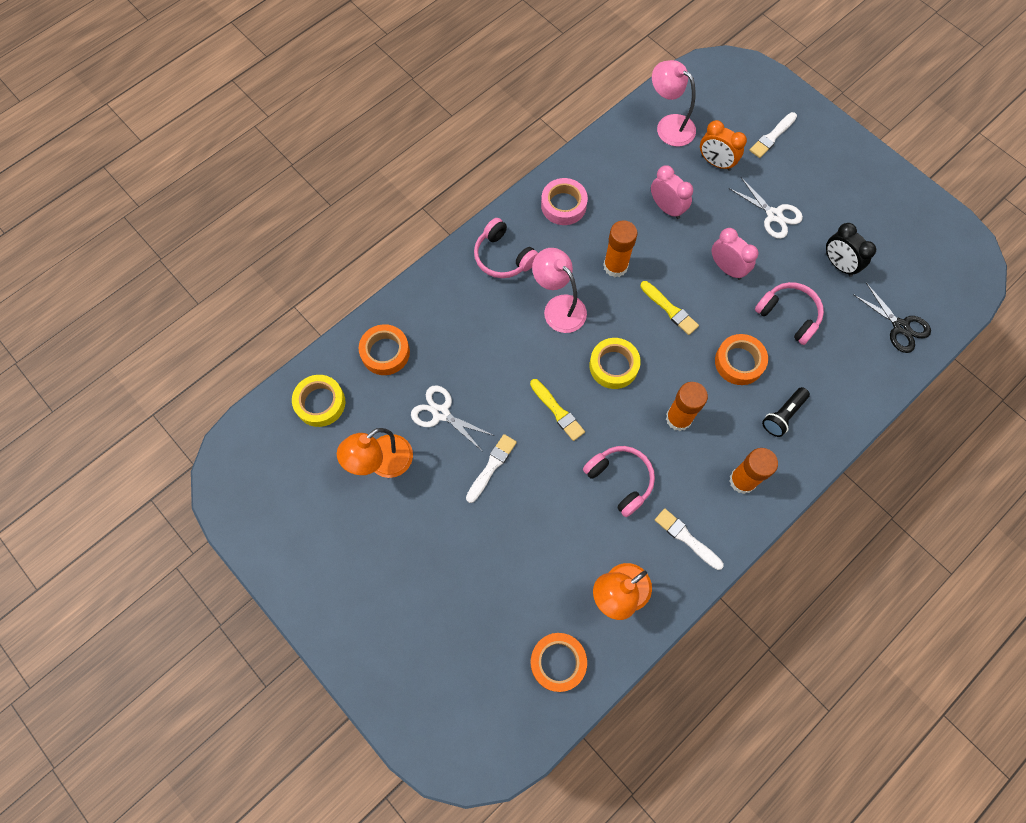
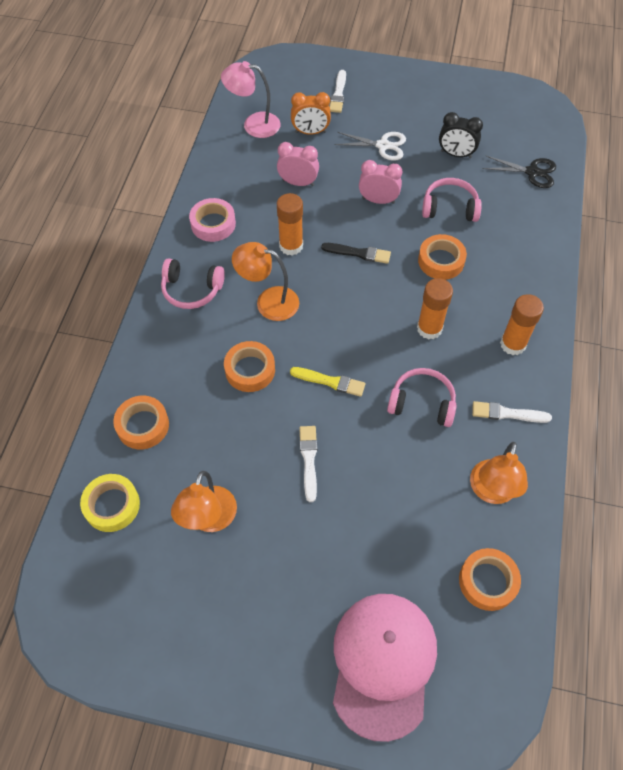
camera: 35 degrees left, 10 degrees down
white scissors [411,385,492,451] -> none
pink lamp [532,248,587,333] -> orange lamp [232,242,299,321]
yellow tape [589,338,641,389] -> none
yellow brush [640,281,699,335] -> black brush [321,243,391,264]
black flashlight [762,387,810,437] -> none
none -> orange tape [224,341,275,392]
none -> pink cap [333,594,437,742]

